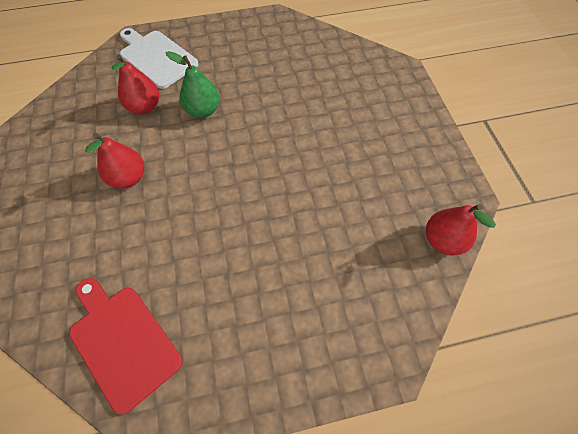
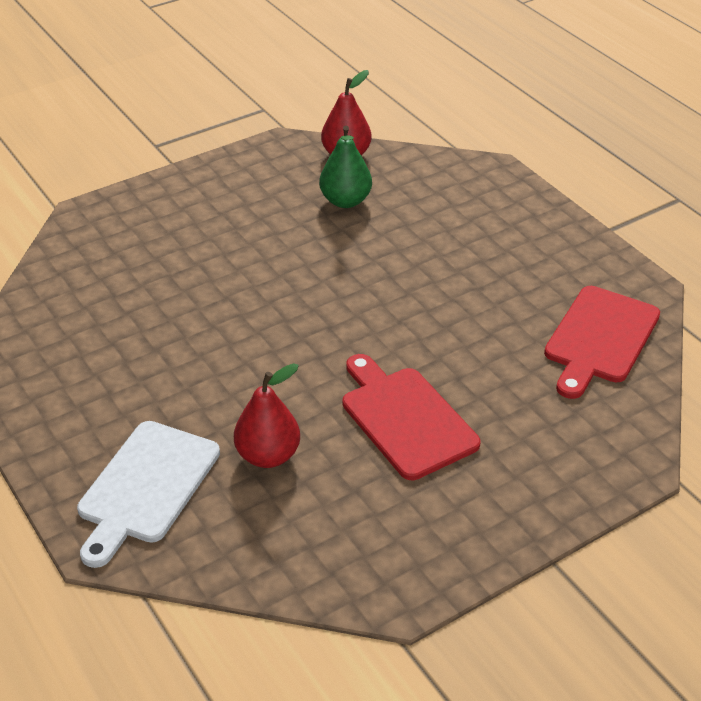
camera: 110 degrees left, 20 degrees down
red pear [85,133,144,189] -> red cutting board [343,354,481,480]
green pear [165,51,220,118] -> green pear moved to [319,126,372,208]

